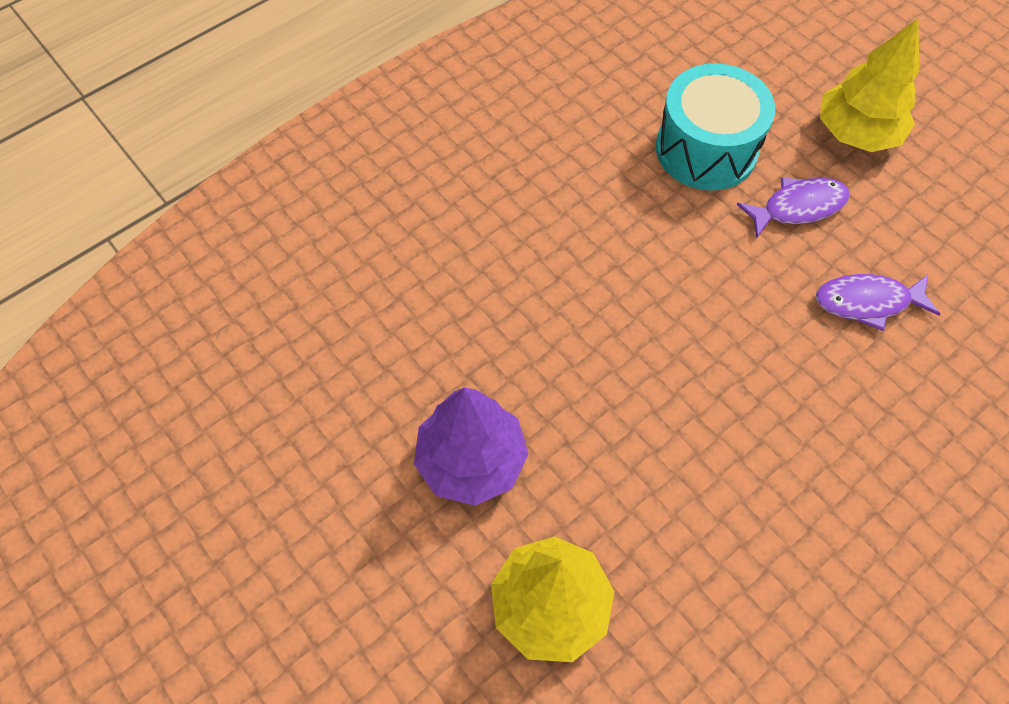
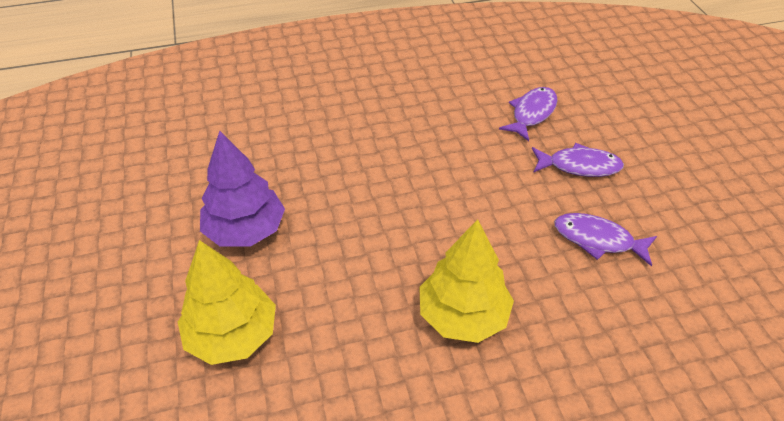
camera: 25 degrees right, 15 degrees down
turquoise drum [656,63,775,190] -> purple fish [499,87,558,141]
yellow tree [820,19,920,152] -> yellow tree moved to [419,219,514,343]

